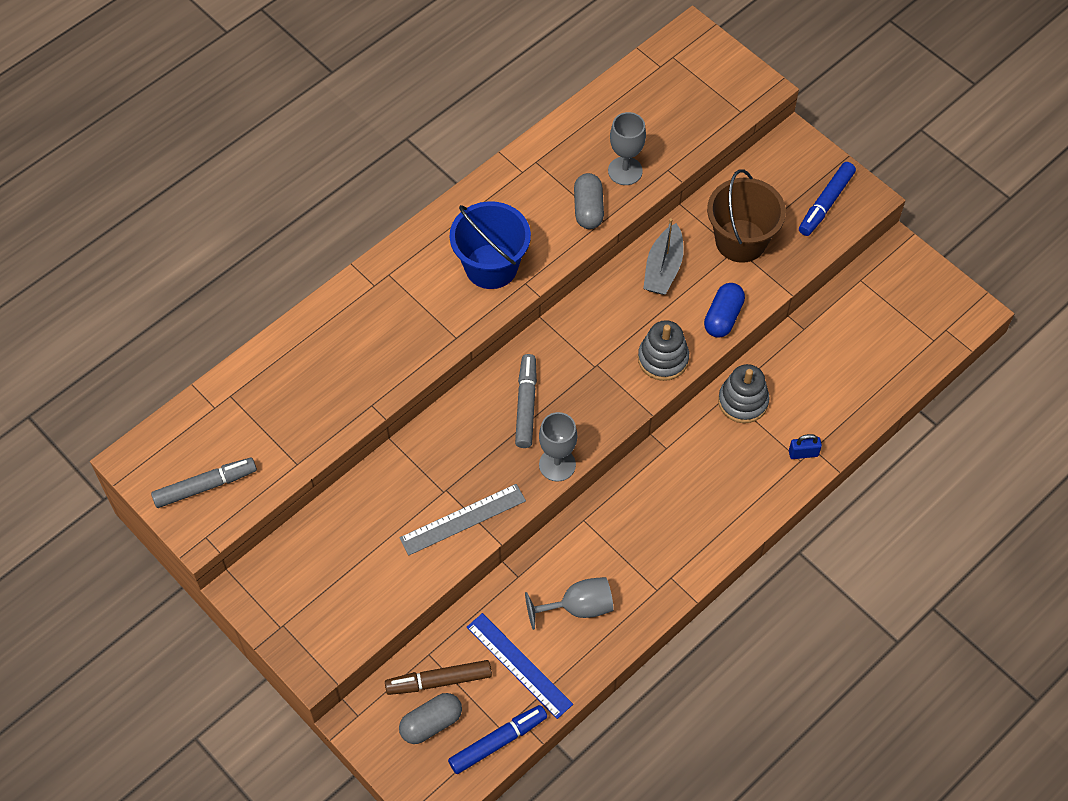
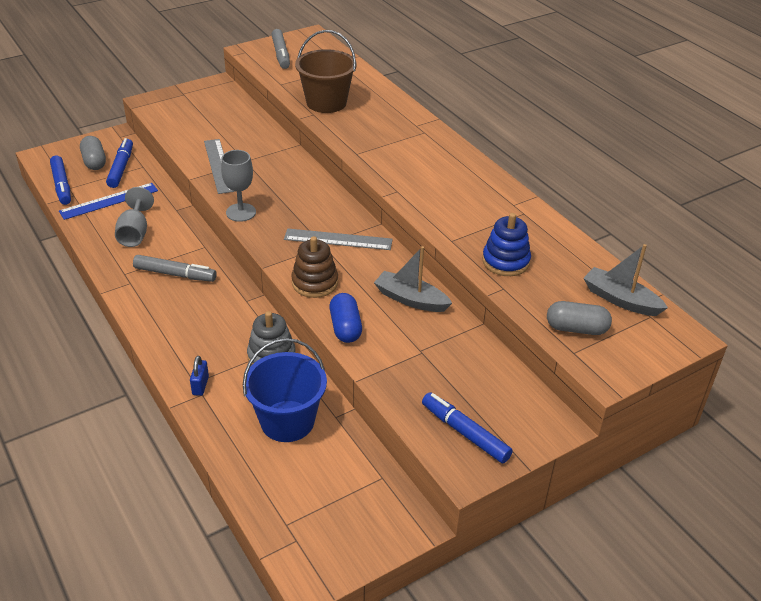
camera: 100 degrees right, 20 degrees down
brown marker [385,660,492,695] -> blue marker [106,138,133,188]
blue bucket [450,201,531,289] -> blue bucket moved to [243,338,327,442]
grey marker [515,354,537,448] -> grey marker moved to [133,255,217,282]
grey capsule [574,173,604,229] -> grey capsule moved to [547,301,612,335]
grey goblet [608,112,646,185] -> blue stacking toy [482,213,531,276]
grey stacking toy [638,320,689,381] -> brown stacking toy [291,236,338,298]
blue capsule [704,283,745,338] -> blue capsule turned 45 degrees clockwise [329,293,362,343]
brown bucket [707,169,786,263] -> brown bucket moved to [295,30,357,113]
none -> grey ruler [284,228,393,250]
none -> grey boat [583,244,668,316]

